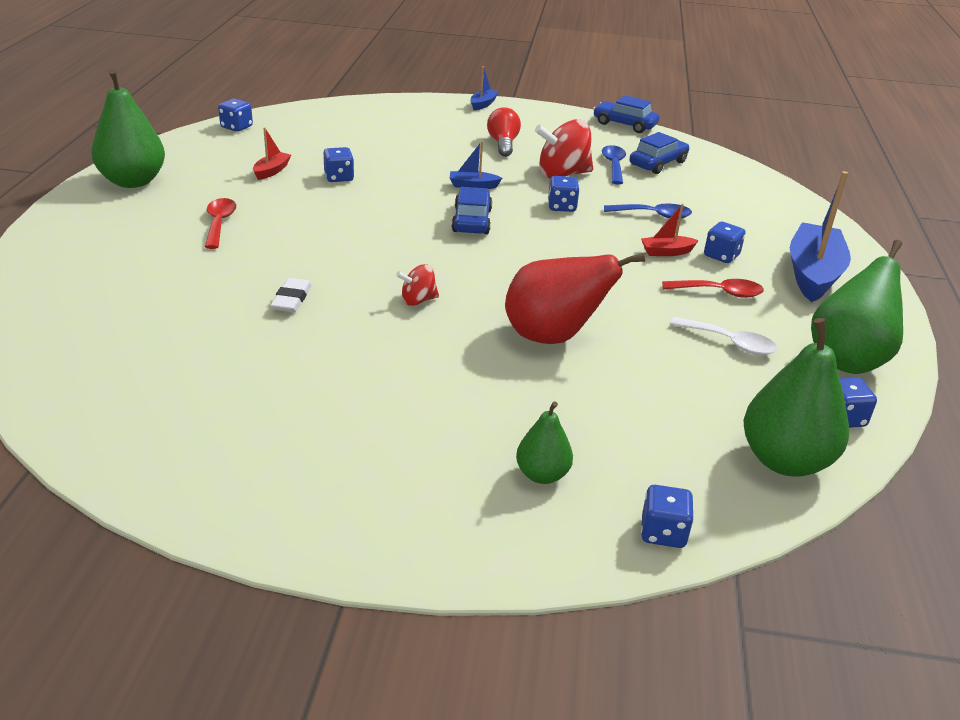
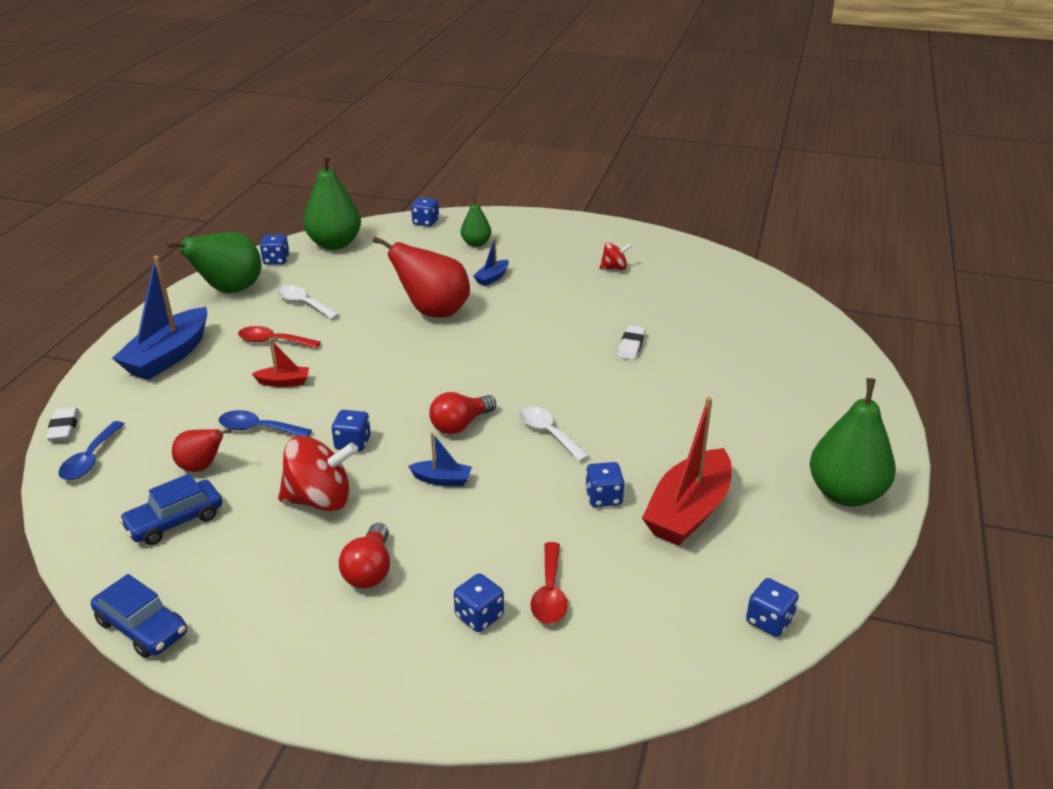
camera: 170 degrees left, 0 degrees up
red spoon [205,198,236,249] -> red spoon moved to [531,542,568,624]
red boat [253,128,291,180] -> red boat [642,397,732,546], size x2.15
red spinning top [396,264,439,306] -> red spinning top moved to [599,243,632,270]
blue car [451,187,492,234] -> red light bulb [429,392,496,434]
blue boat [470,66,499,110] -> blue boat moved to [473,237,509,286]
blue spoon [602,145,626,184] -> blue spoon moved to [58,421,124,480]
blue dice [704,222,745,263] -> blue dice moved to [454,573,504,632]
none -> white eraser [46,407,79,441]
none -> red pear [172,429,231,472]
none -> white spoon [519,406,589,462]

